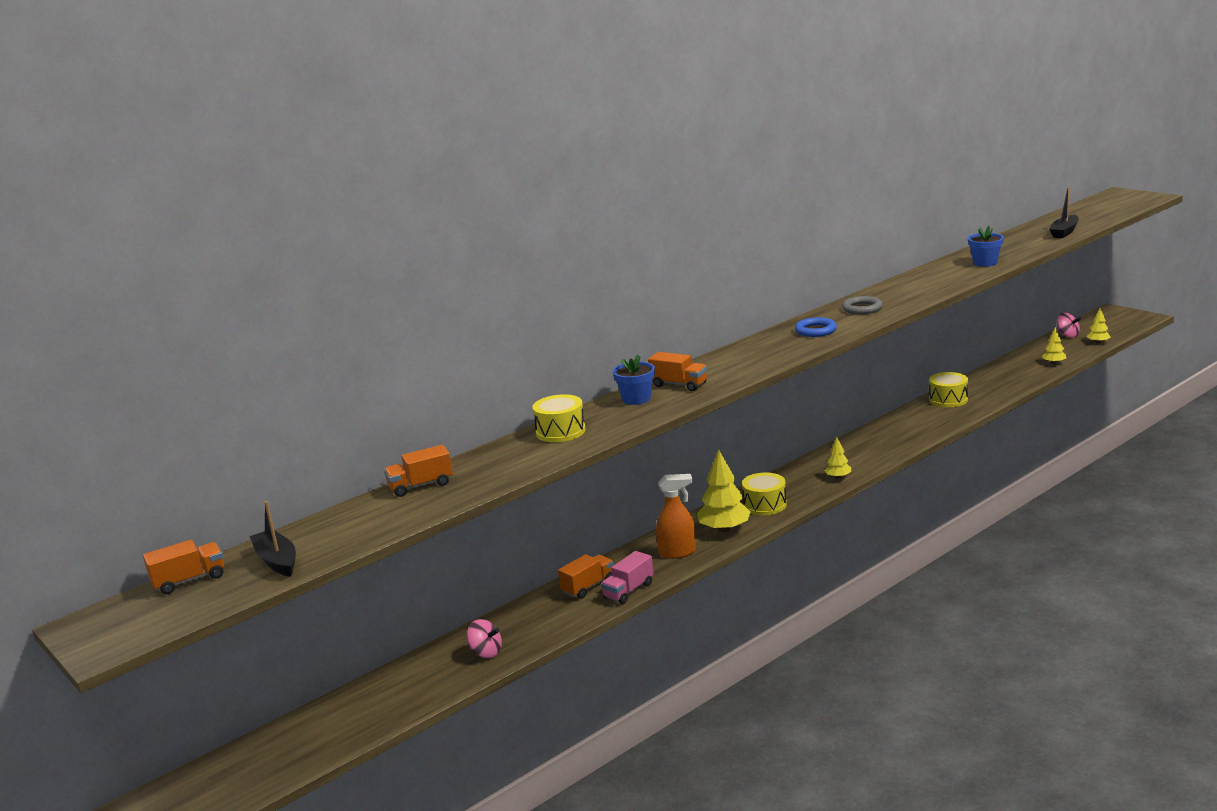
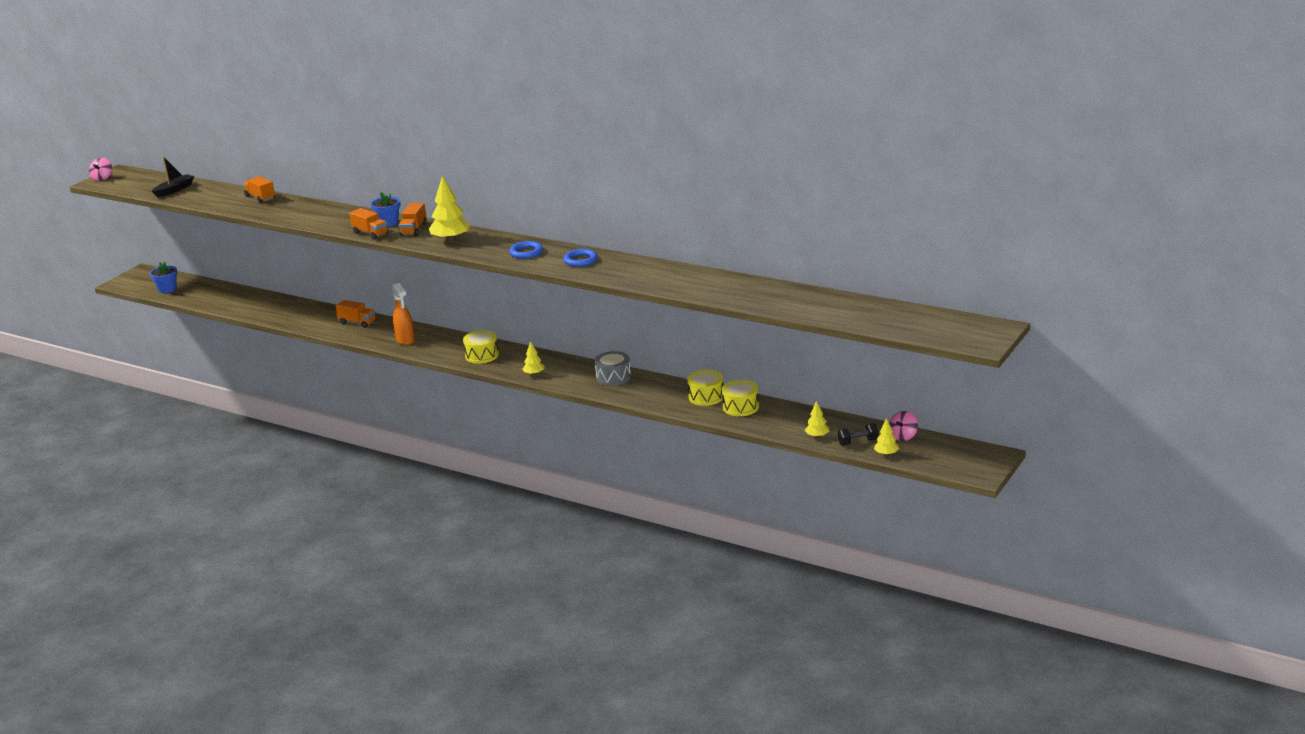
camera: 70 degrees right, 5 degrees up
orange truck [143,540,224,594] -> orange truck moved to [349,208,388,240]
pink spinning top [467,619,502,658] -> pink spinning top moved to [89,157,112,181]
yellow drum [532,394,586,442] -> yellow drum moved to [722,380,759,416]
pink truck [601,551,654,604] -> none
yellow tree [697,449,751,532] -> yellow tree moved to [429,176,470,242]
grey ring [842,296,883,314] -> blue ring [563,249,598,267]
blue flower pot [968,226,1004,267] -> blue flower pot moved to [150,262,177,293]
black boat [1049,187,1079,238] -> none
none -> grey drum [595,351,631,386]
none -> black dumbbell [838,423,878,446]

